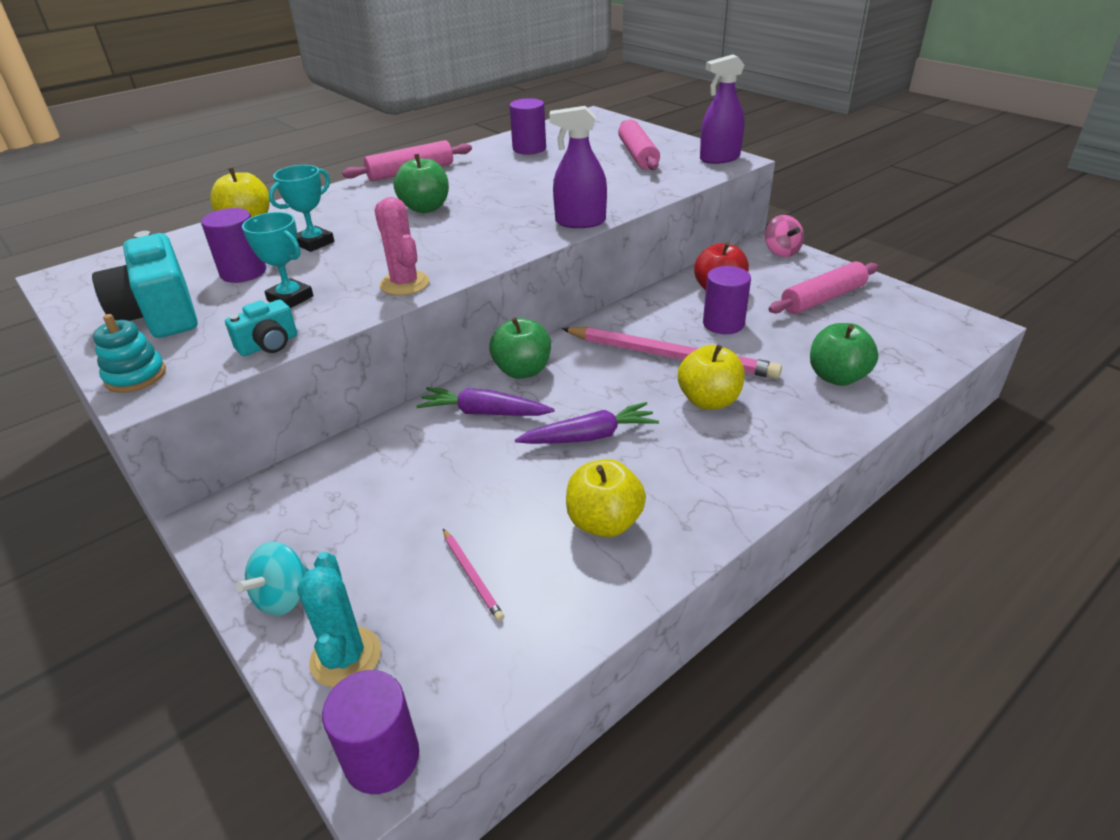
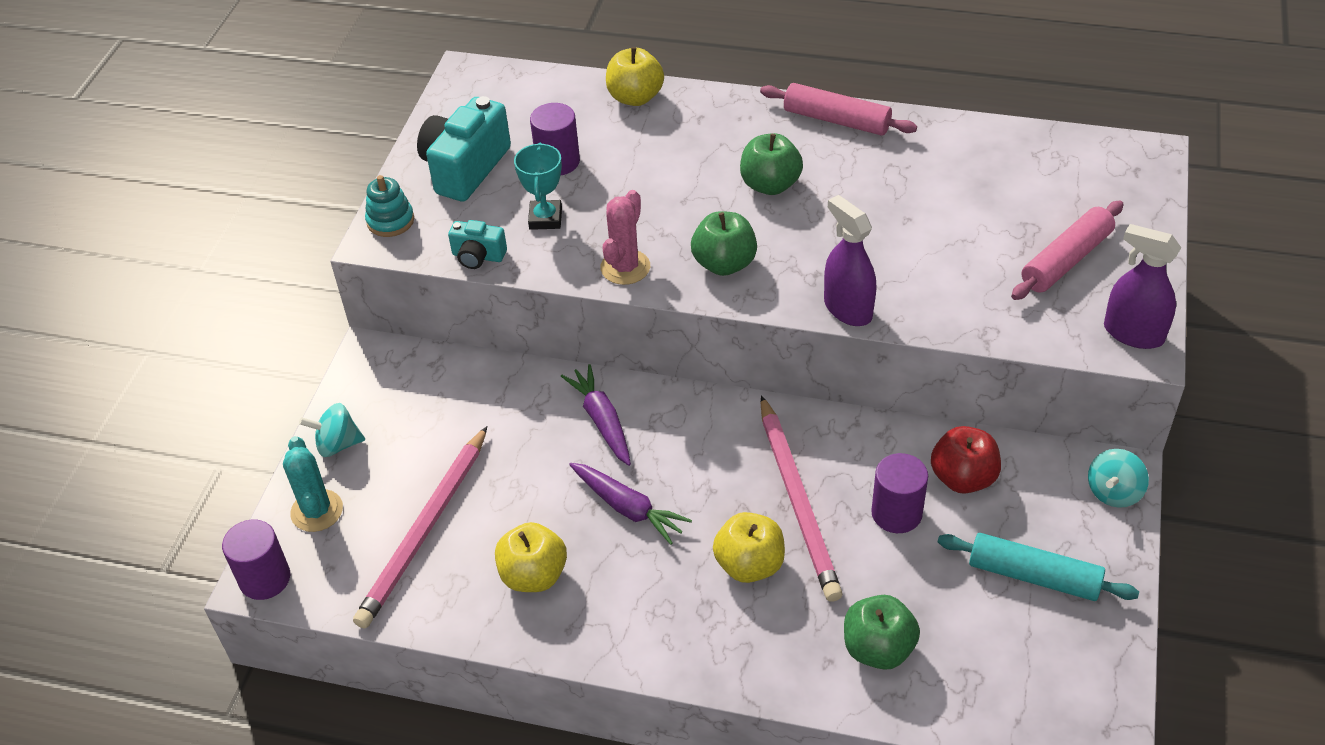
camera: 55 degrees right, 10 degrees up
turquoise trophy [269,165,334,252] -> none
turquoise cactus [297,552,381,688] -> turquoise cactus turned 60 degrees counterclockwise [283,436,343,532]
pink pencil [443,529,504,621] -> pink pencil [353,426,487,629], size x2.31
green apple [489,317,551,379] -> green apple moved to [691,211,757,276]
purple cylinder [510,98,546,155] -> none
pink spinning top [765,215,804,257] -> turquoise spinning top [1088,449,1149,508]
pink rolling pin [768,262,878,314] -> turquoise rolling pin [938,533,1139,601]

